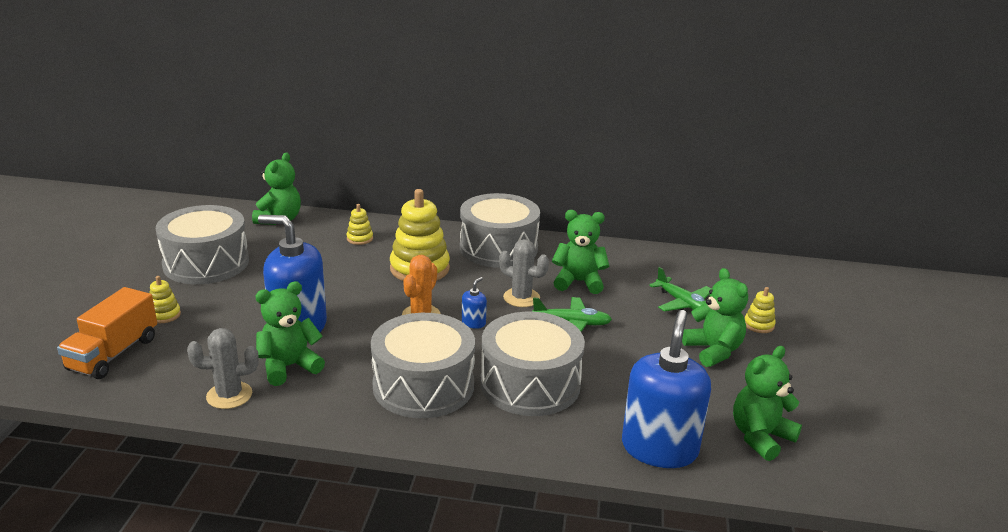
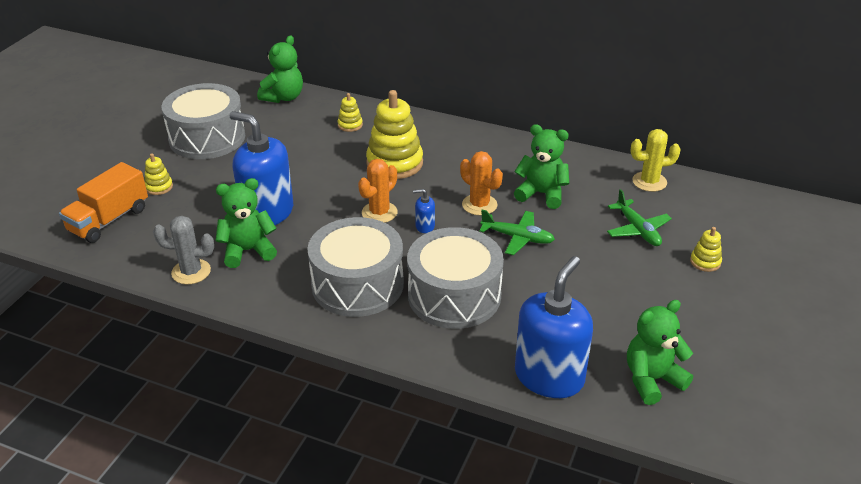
camera: 15 degrees right, 10 degrees up
grey drum [460,193,540,268] -> none
blue soap dispenser [462,277,487,329] -> blue soap dispenser turned 135 degrees counterclockwise [413,189,435,233]
grey cactus [499,239,549,307] -> orange cactus [460,151,503,216]
green teddy bear [682,268,748,367] -> none
none -> yellow cactus [631,129,681,192]

